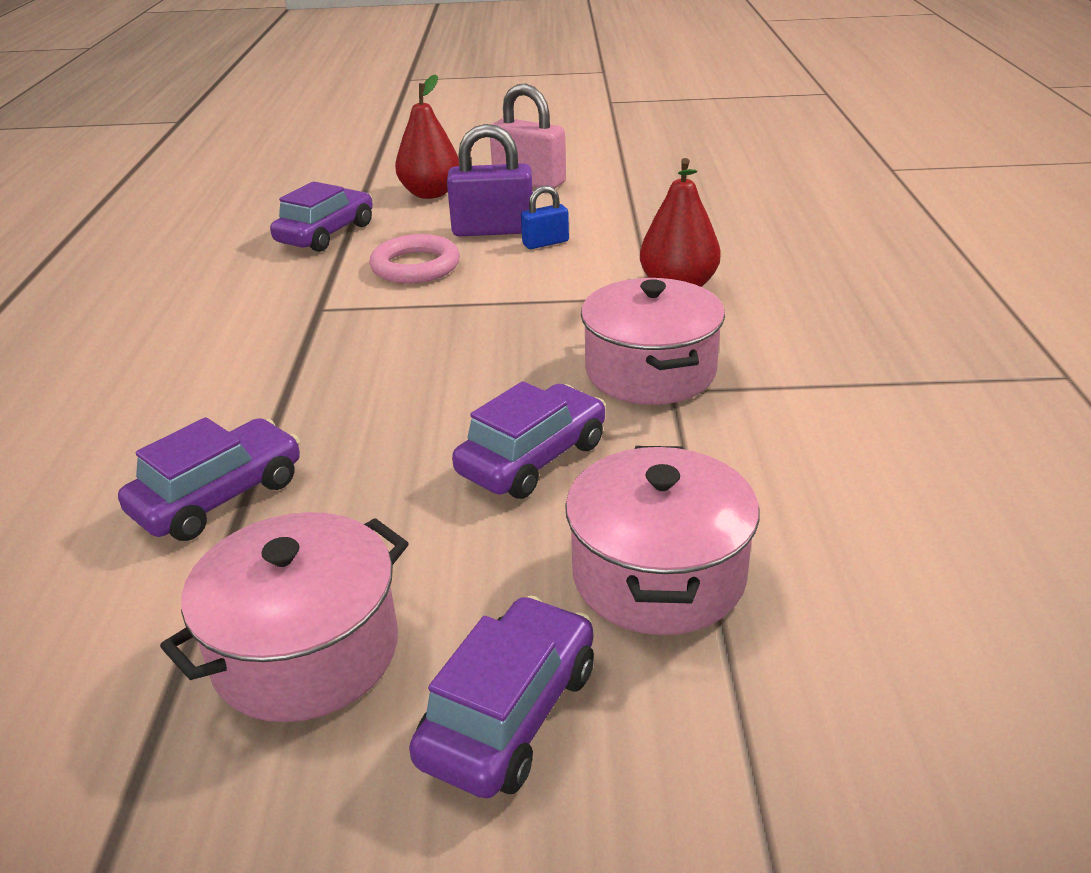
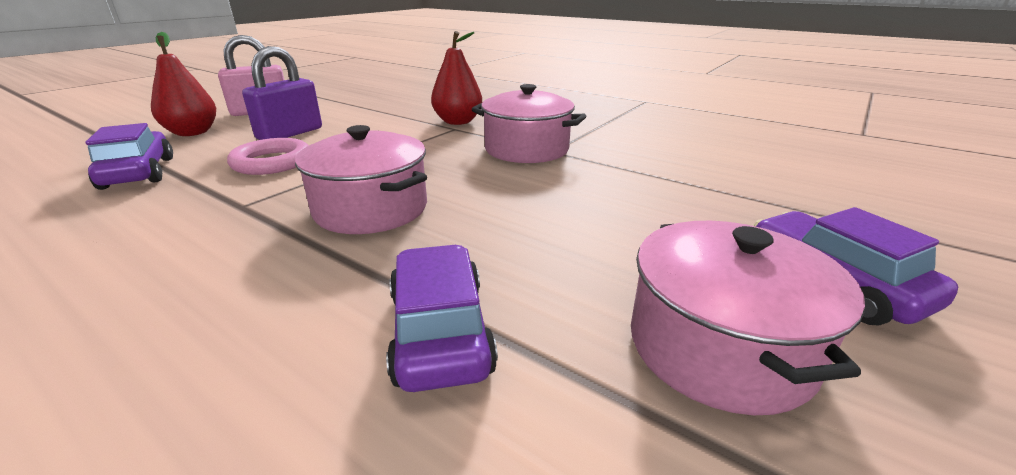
camera: 55 degrees left, 5 degrees down
purple car [452,381,606,499] -> none
blue padlock [521,186,569,249] -> none
pink pot [565,446,759,635] -> pink pot moved to [295,125,427,234]

